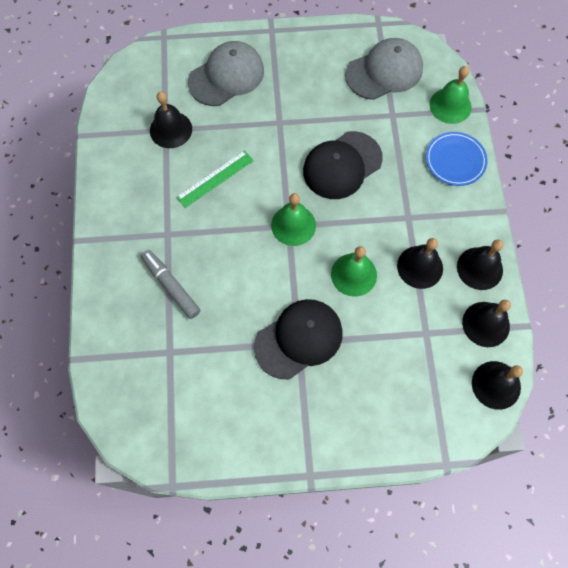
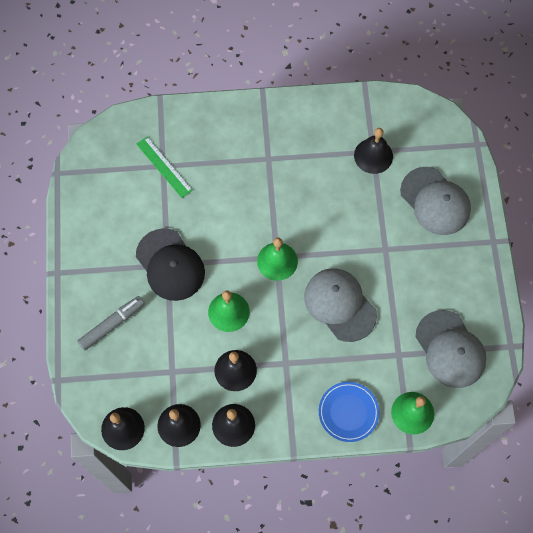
camera: 90 degrees right, 0 degrees up
grey marker [141,250,201,319] -> grey marker moved to [77,296,145,350]
green ruler [176,150,254,208] -> green ruler moved to [136,137,193,198]
black cap [303,131,383,199] -> grey cap [304,268,377,342]

